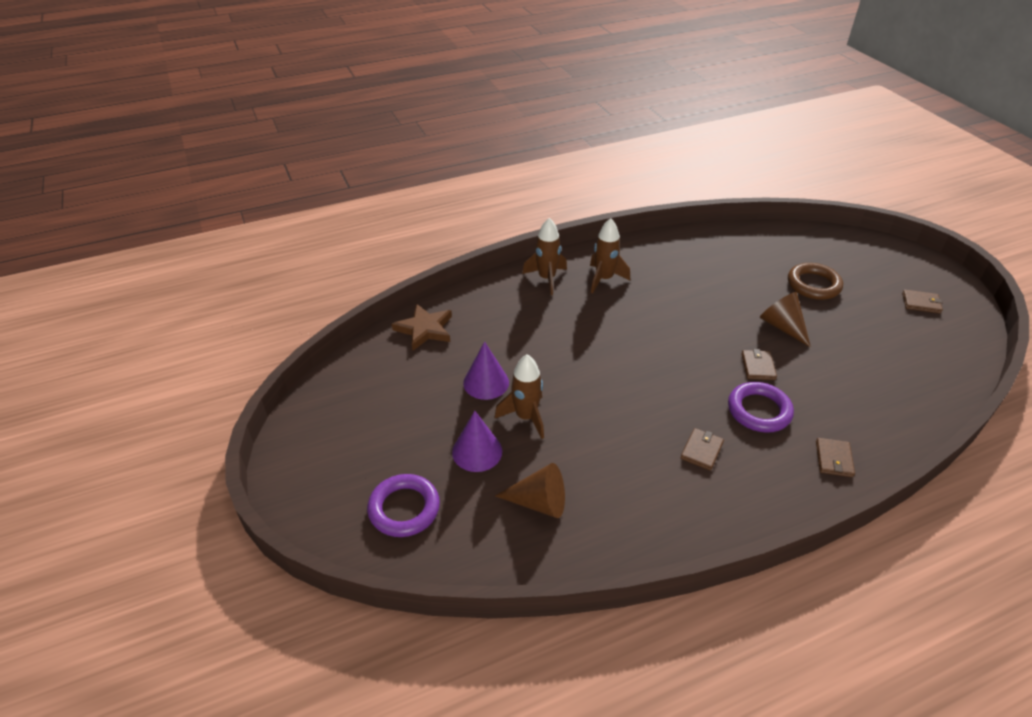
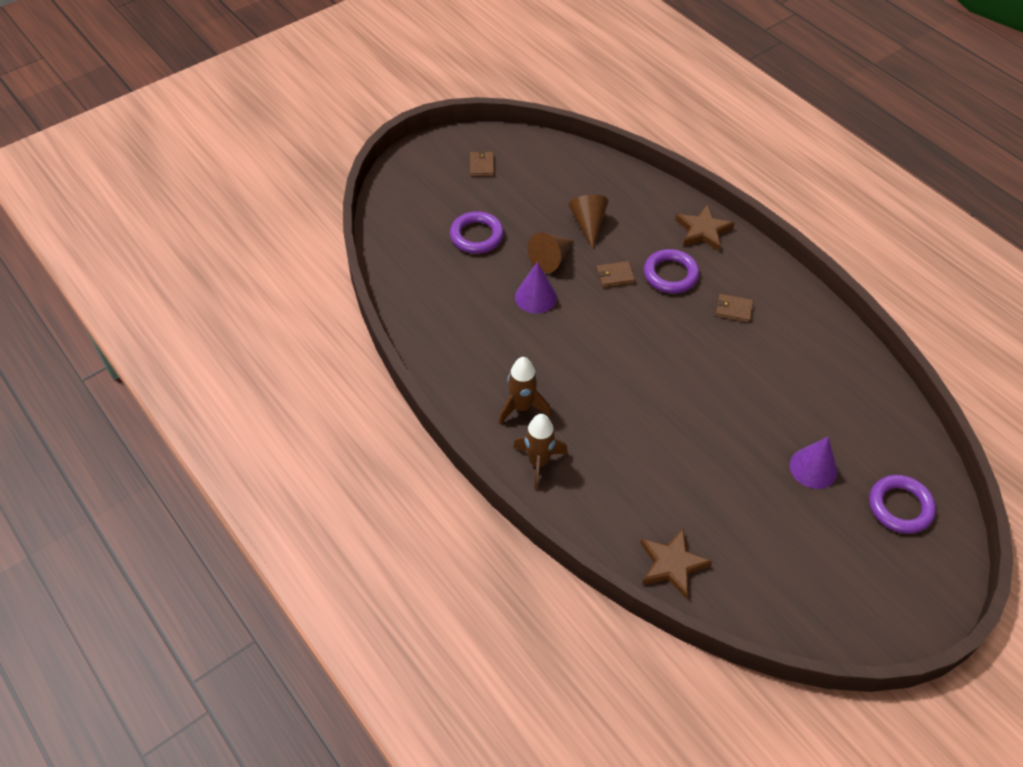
camera: 105 degrees left, 10 degrees up
purple cone [463,341,509,400] -> purple cone moved to [515,262,557,313]
brown rocket [495,354,544,439] -> none
brown cone [495,463,565,518] -> brown cone moved to [568,195,609,249]
brown ring [788,263,843,300] -> purple ring [450,211,504,254]
brown wallet [816,438,855,477] -> brown star [676,204,735,252]

